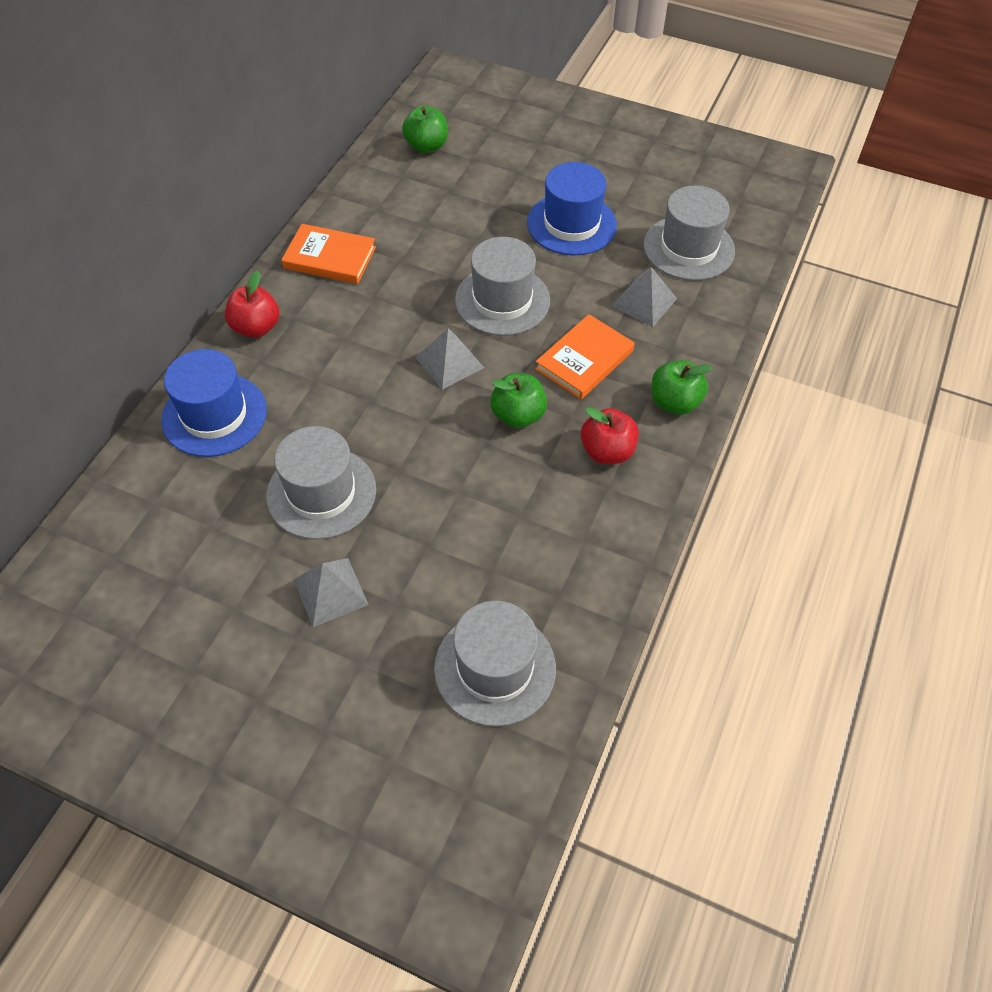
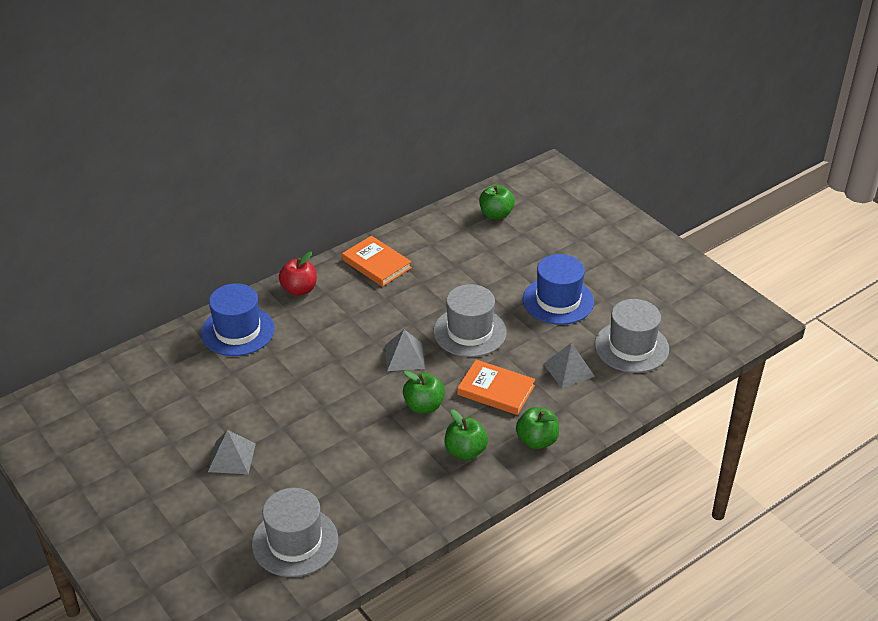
camera: 30 degrees right, 15 degrees down
grey hat [266,426,376,540] -> none
orange book [535,314,635,400] -> orange book turned 45 degrees clockwise [457,360,535,415]
red apple [581,407,639,464] -> green apple [445,409,488,460]

